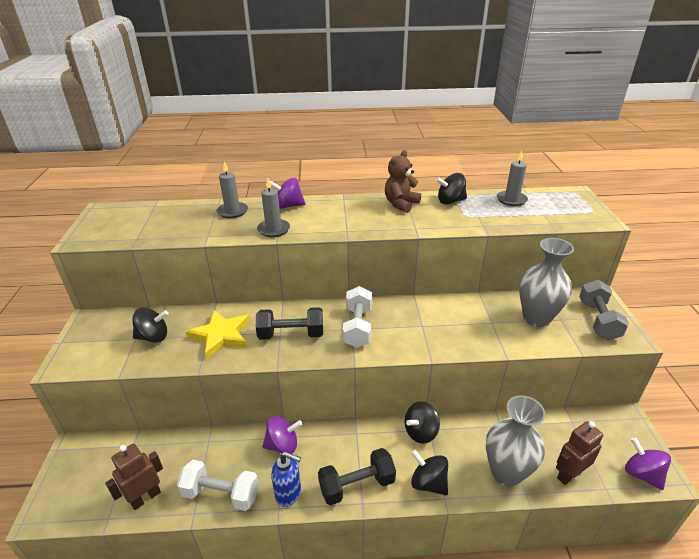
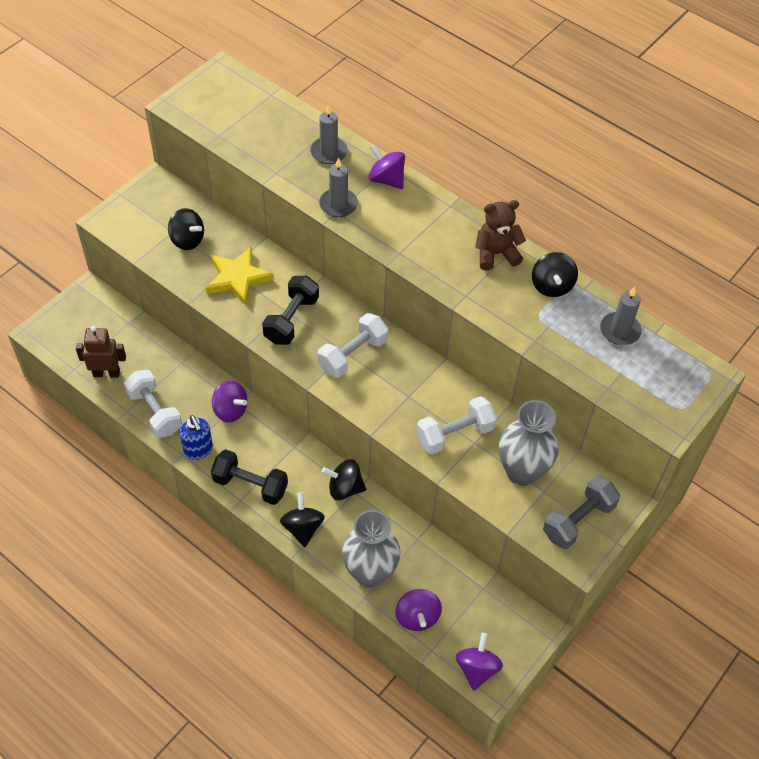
camera: 40 degrees right, 20 degrees up
black dumbbell [256,307,323,340] -> black dumbbell turned 75 degrees clockwise [262,276,319,345]
black spinning top [436,173,467,205] -> black spinning top turned 120 degrees counterclockwise [532,252,578,297]
brown robot [556,421,603,485] -> purple spinning top [395,589,442,631]
none -> white dumbbell [416,396,497,455]

